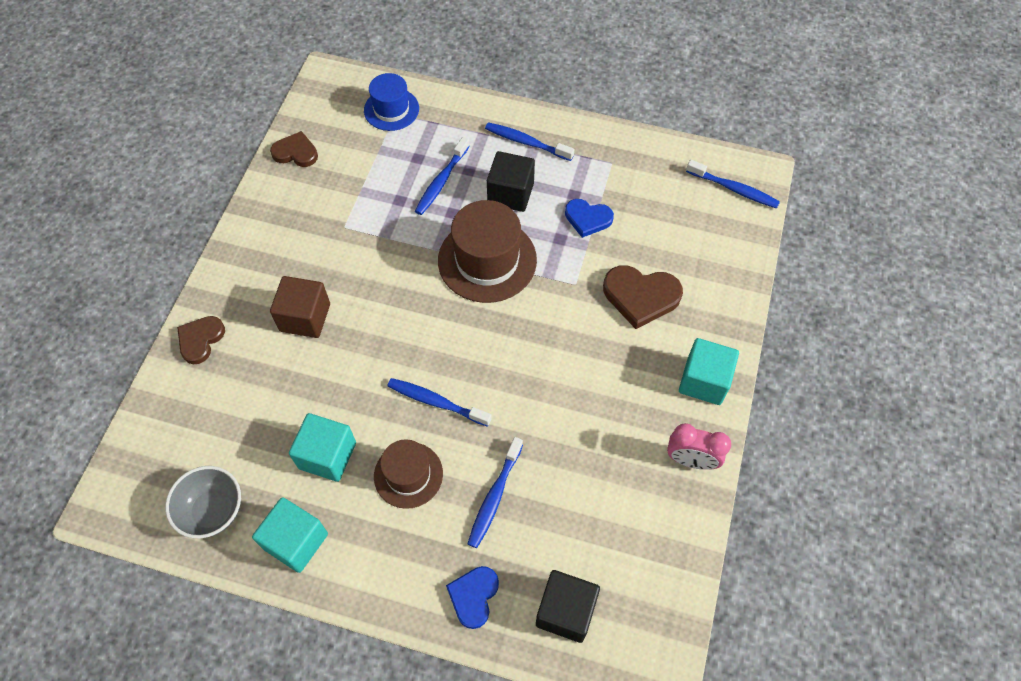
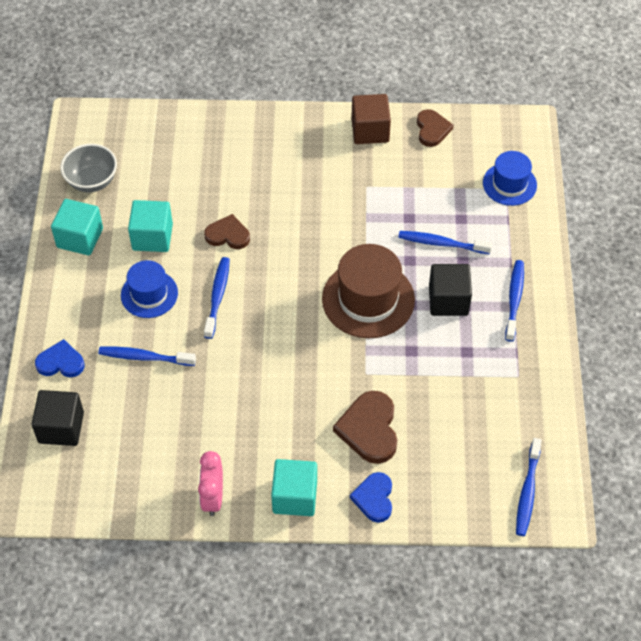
camera: 75 degrees right, 5 degrees down
brown heart [177,316,225,364] -> brown heart moved to [204,214,250,249]
brown cube [270,276,330,338] -> brown cube moved to [351,94,391,144]
brown hat [374,439,443,509] -> blue hat [121,260,178,318]
blue heart [565,199,614,238] -> blue heart moved to [350,472,392,523]

